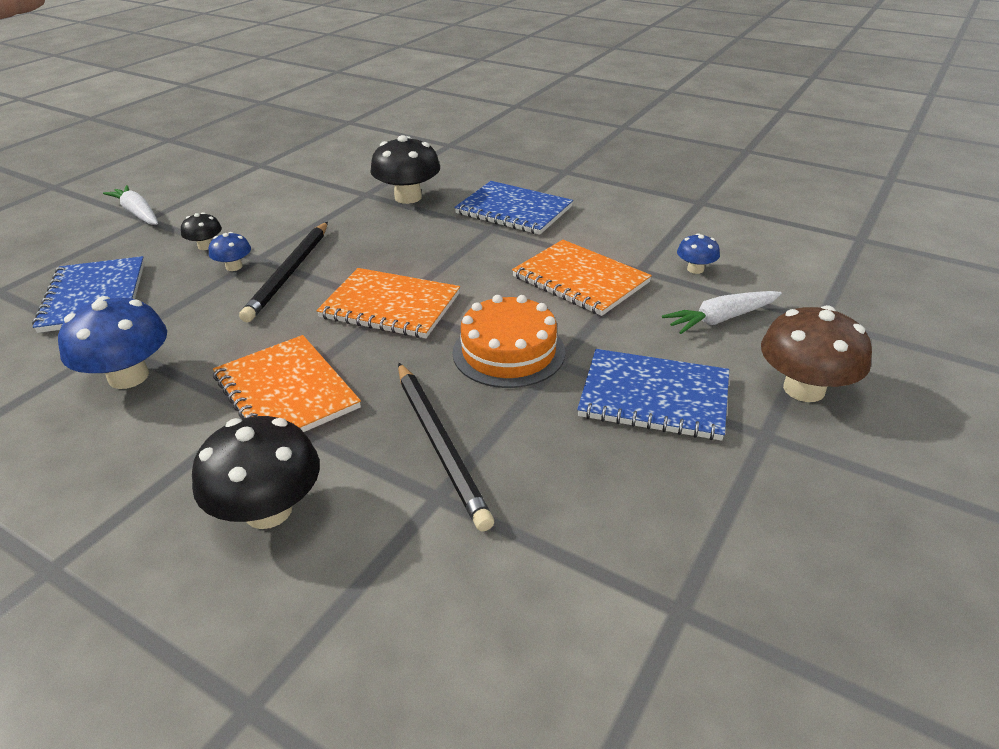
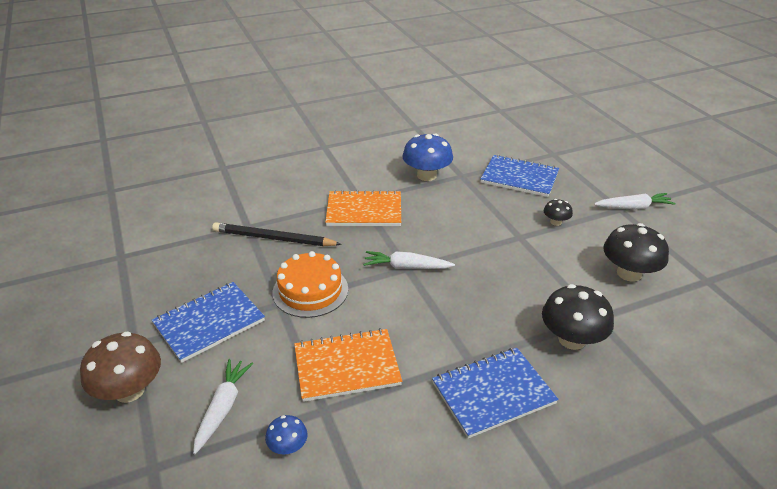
camera: 125 degrees right, 0 degrees up
black mushroom [192,416,320,529] -> black mushroom moved to [603,223,669,282]
blue mushroom [209,232,251,271] -> none
black pencil [239,222,328,322] -> none
orange notebook [316,268,460,338] -> white carrot [363,251,455,269]

